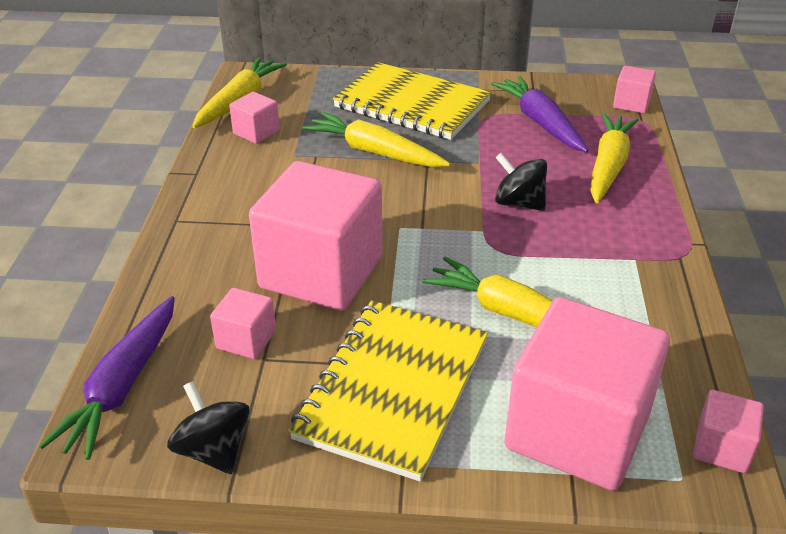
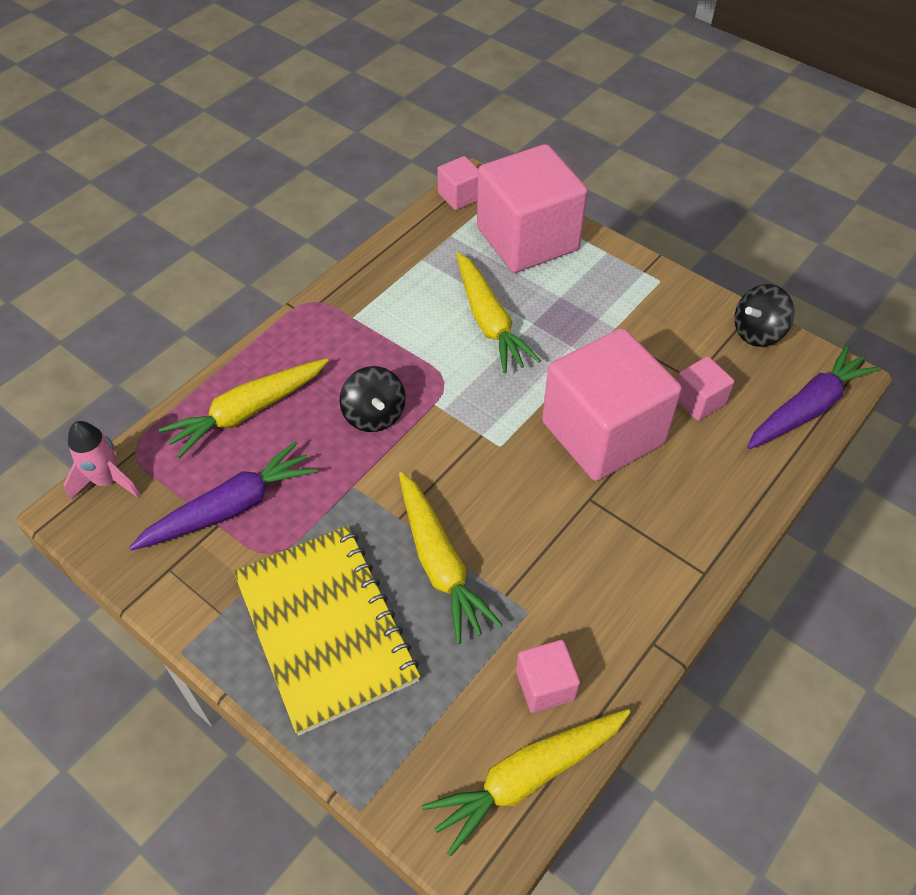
camera: 145 degrees left, 15 degrees up
black spinning top [167,381,250,474] -> black spinning top turned 60 degrees clockwise [734,284,794,347]
yellow notebook [288,300,488,482] -> none
purple carrot [491,76,589,152] -> purple carrot turned 135 degrees counterclockwise [129,441,317,551]
pink cube [613,66,656,113] -> pink rocket [64,421,141,500]

